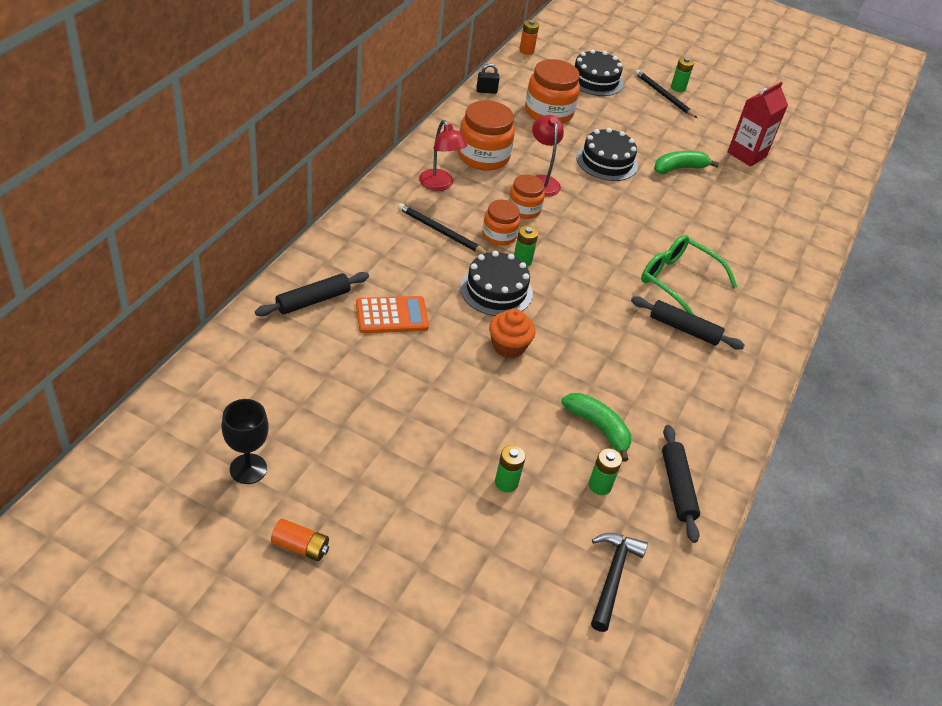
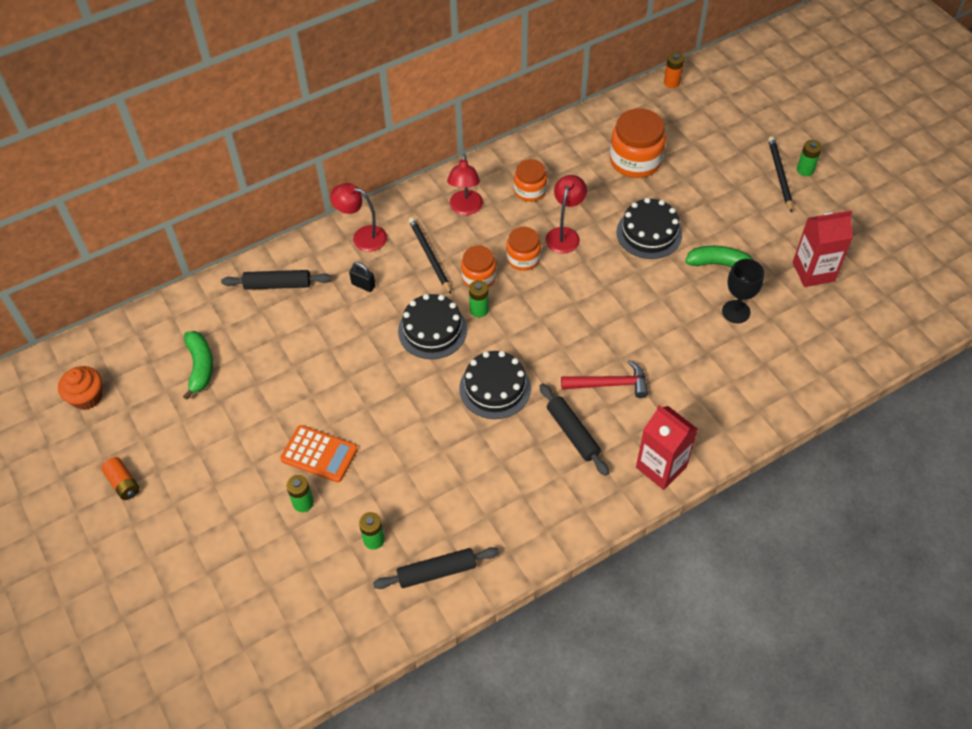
camera: 40 degrees right, 10 degrees up
black goblet [221,399,269,484] -> black goblet moved to [722,259,764,323]
orange calculator [356,296,429,333] -> orange calculator moved to [280,425,358,483]
orange jar [458,100,515,171] -> orange jar [514,159,547,202], size x0.61
black padlock [476,63,500,94] -> black padlock moved to [349,262,375,292]
orange cupcake [489,309,535,358] -> orange cupcake moved to [58,366,102,410]
green banana [561,393,631,462] -> green banana moved to [183,331,213,400]
black cake [574,49,623,96] -> black cake moved to [459,351,531,419]
black hammer [591,533,648,632] -> none
green glasses [641,235,738,315] -> red hammer [561,360,648,398]
black rolling pin [662,425,700,543] -> black rolling pin turned 45 degrees clockwise [373,547,499,589]
none -> red lamp [330,183,387,252]
none -> red carton [636,405,698,490]

